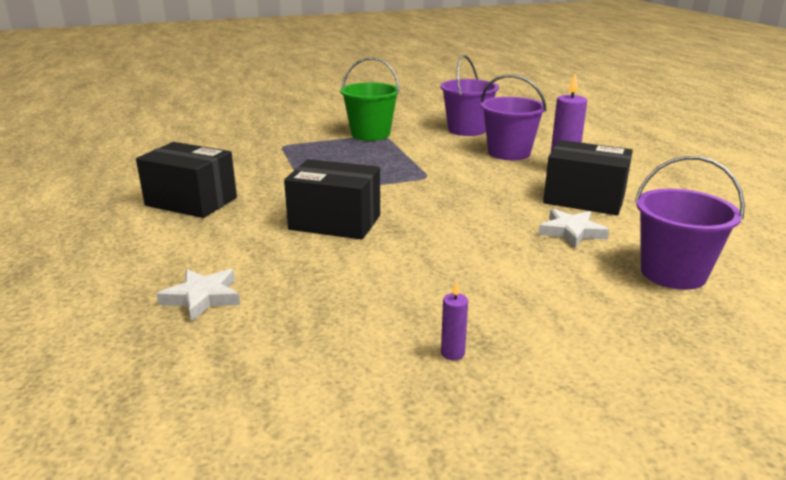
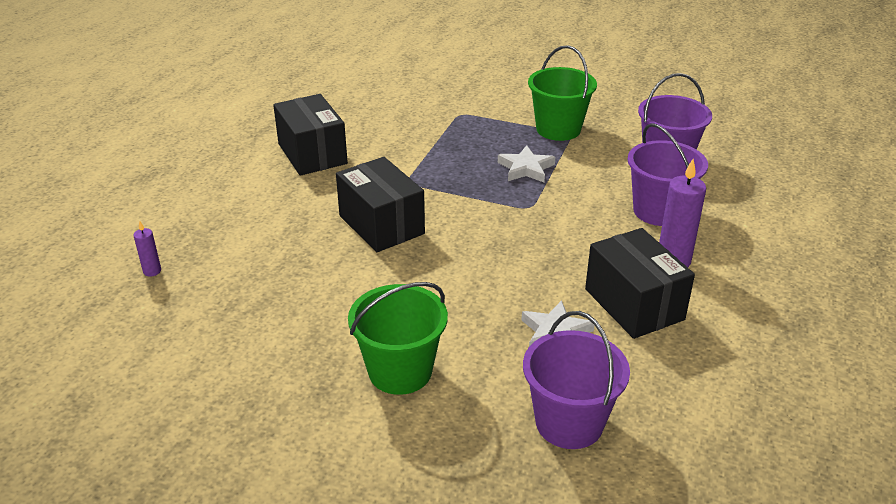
camera: 40 degrees right, 10 degrees up
white star [157,269,240,322] -> white star moved to [498,145,555,182]
purple candle [441,281,468,360] -> purple candle moved to [134,221,161,276]
none -> green bucket [348,282,448,395]

